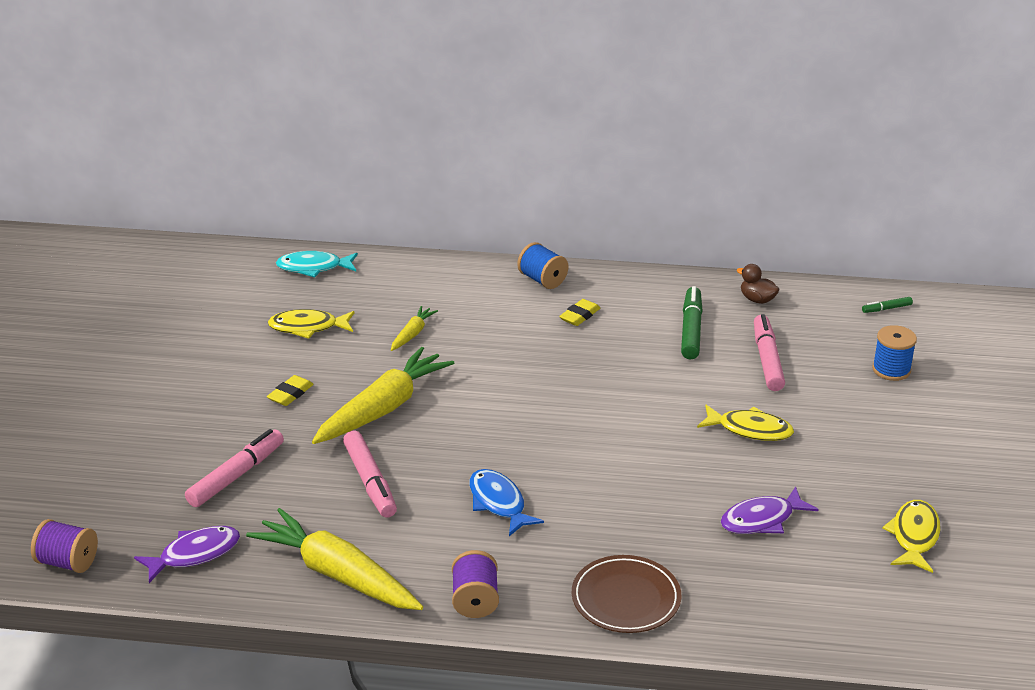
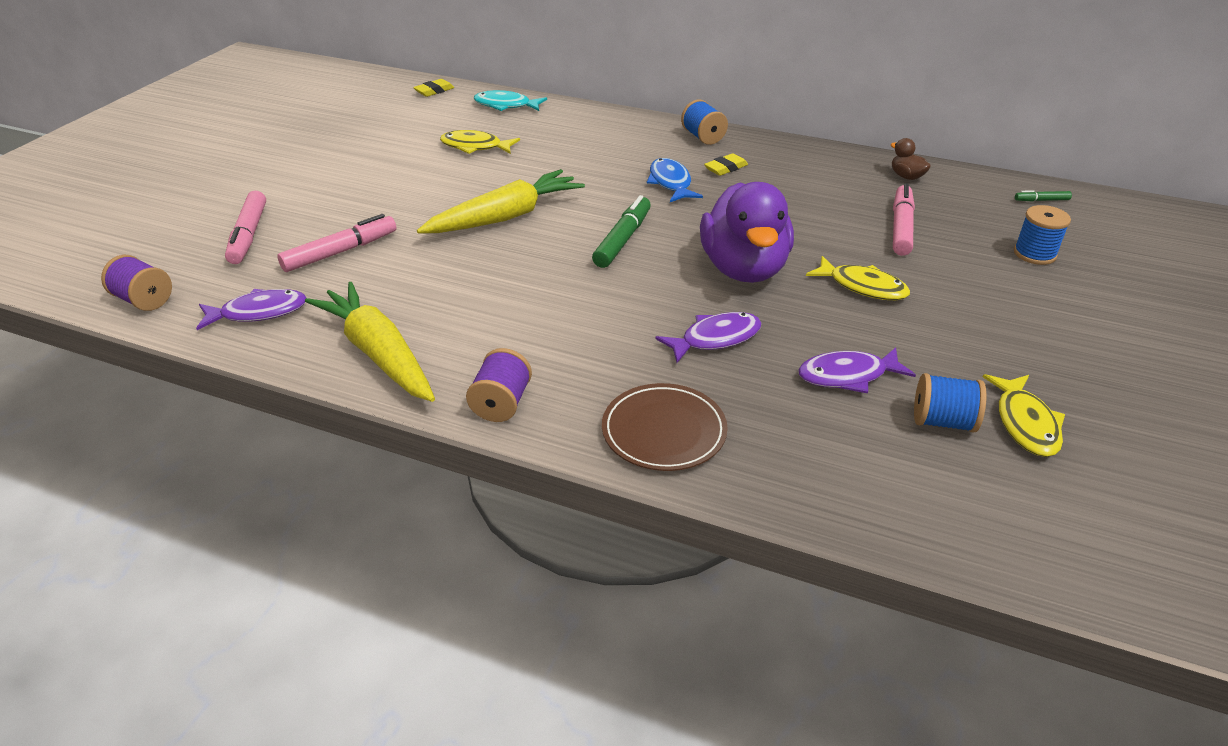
camera: 15 degrees right, 5 degrees up
yellow eraser [267,375,314,406] -> yellow eraser moved to [413,79,455,97]
pink marker [343,430,397,518] -> pink marker moved to [225,191,266,264]
yellow carrot [391,306,438,351] -> none
blue fish [469,469,544,536] -> blue fish moved to [647,158,703,202]
green marker [681,286,703,359] -> green marker moved to [592,195,651,268]
yellow fish [882,500,941,573] -> yellow fish turned 150 degrees clockwise [983,374,1065,457]
none -> purple fish [656,312,762,363]
none -> purple duck [700,182,794,283]
none -> blue spool [914,373,987,433]

